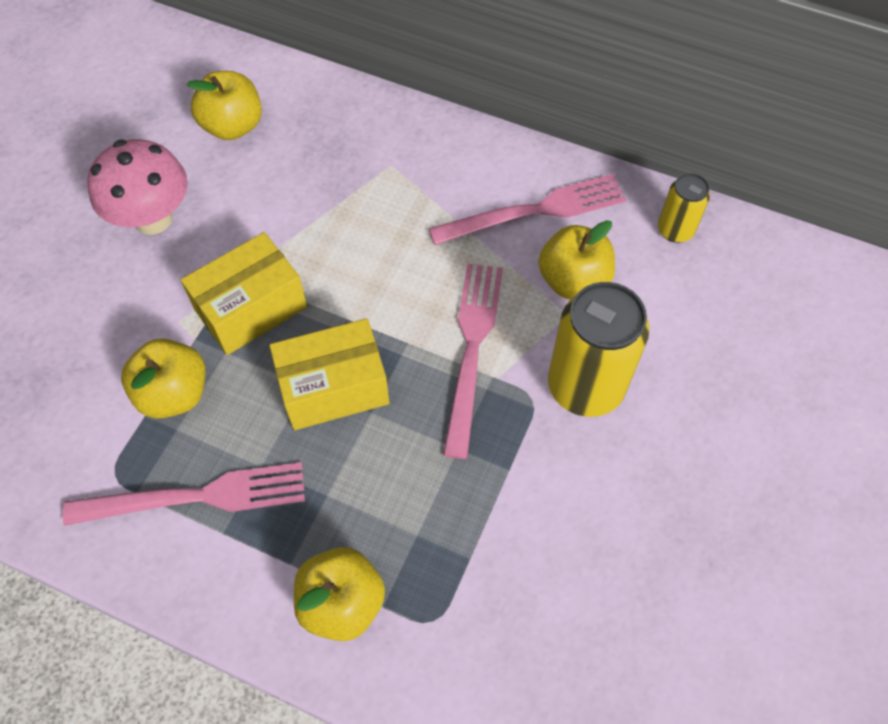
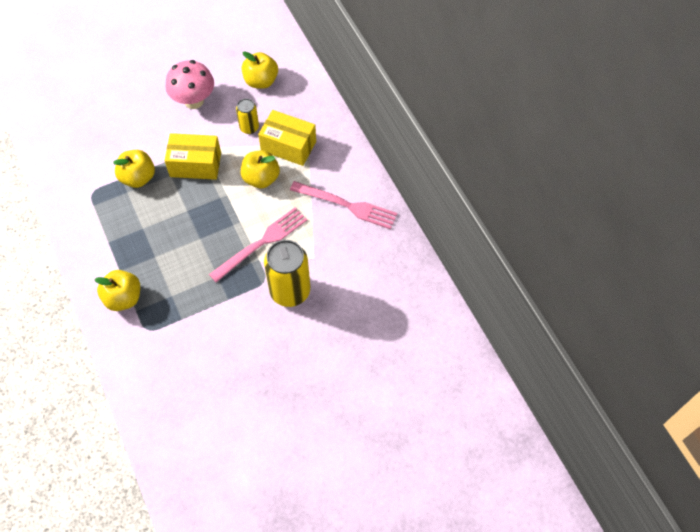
camera: 40 degrees right, 0 degrees up
pink fork [63,462,305,526] -> none
yellow box [269,318,389,430] -> yellow box moved to [258,110,316,166]
yellow apple [538,220,615,299] -> yellow apple moved to [241,150,280,188]
yellow can [658,173,710,243] -> yellow can moved to [236,98,259,134]

